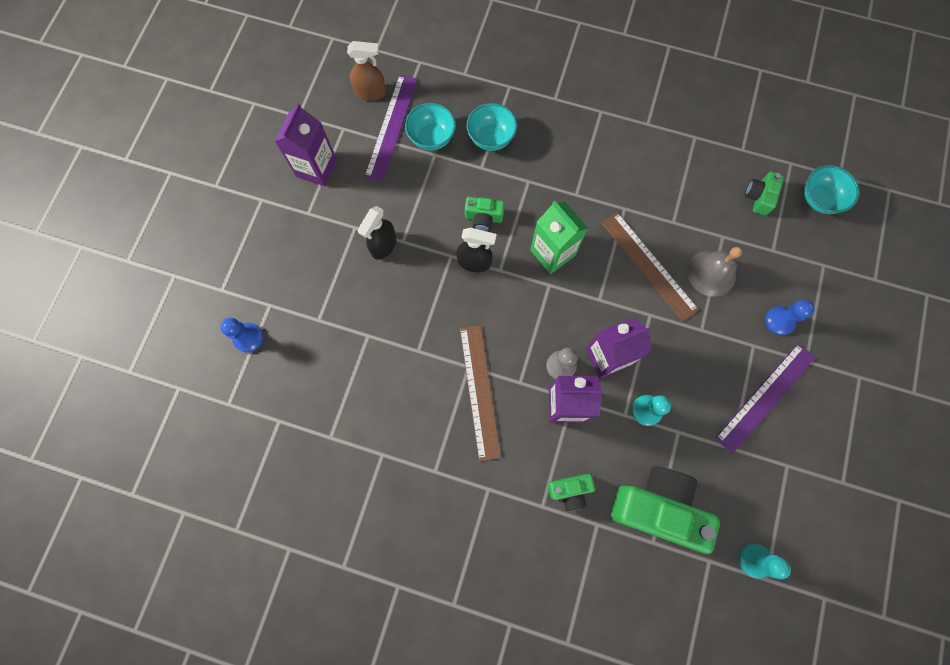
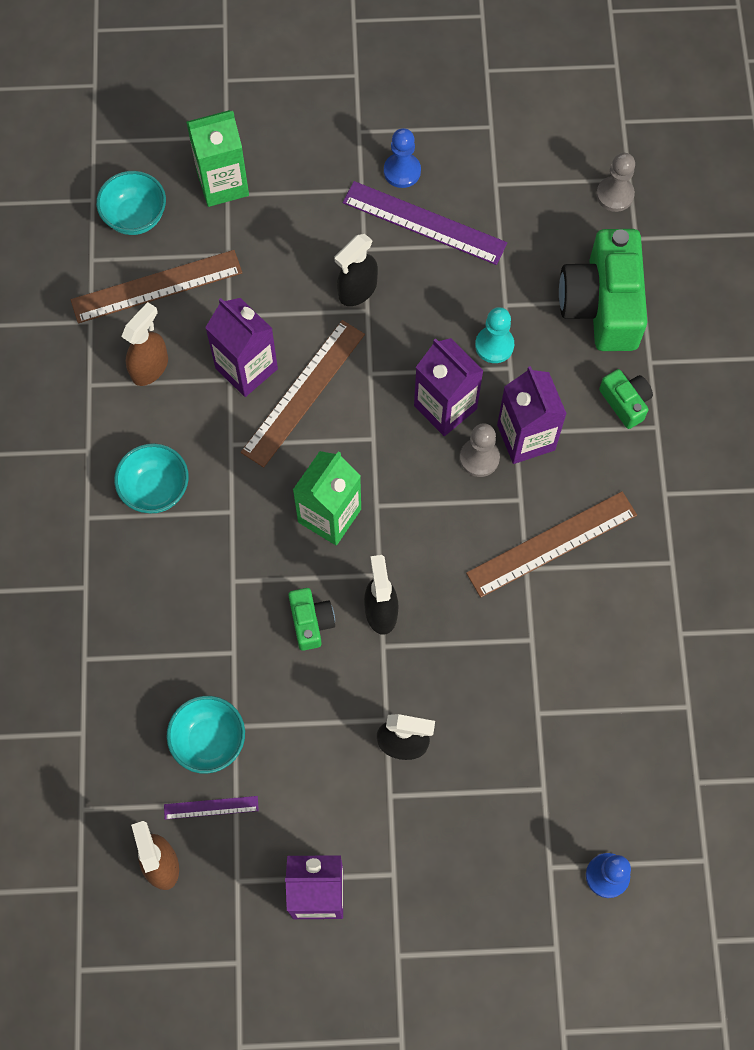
camera: 110 degrees left, 5 degrees down
purple ruler [364,75,418,182] -> purple ruler [164,796,259,820], size x0.49
turquoise bowl [466,103,517,151] -> turquoise bowl moved to [114,443,189,513]
grey bell [687,247,742,297] -> none
turquoise pawn [738,544,791,579] -> grey pawn [596,153,635,212]
green camera [745,171,784,216] -> brown ruler [71,250,242,323]
blue pawn [765,300,815,335] -> blue pawn moved to [384,128,421,188]
none -> brown spray bottle [121,302,168,386]
none -> green carton [186,110,249,207]
none -> purple carton [205,298,278,397]
none -> black spray bottle [335,234,378,306]

